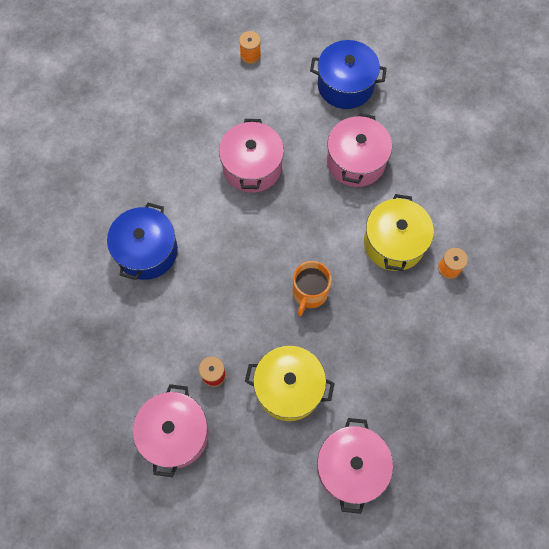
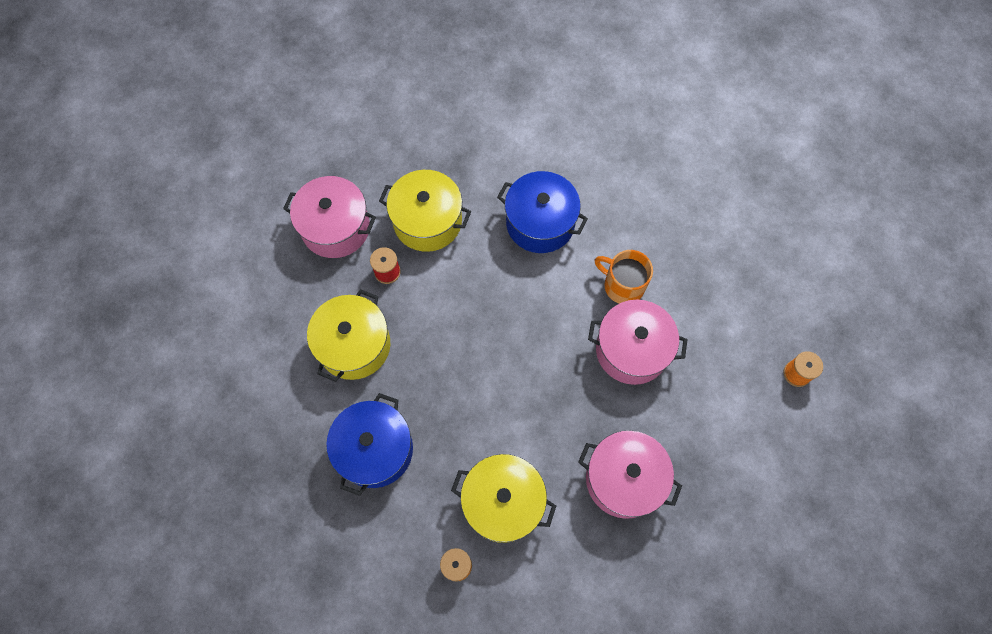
camera: 100 degrees right, 0 degrees up
orange mug [293,261,331,316] -> orange mug moved to [595,250,653,304]
blue pot [310,40,387,109] -> blue pot moved to [326,393,413,496]
pink pot [317,418,393,514] -> none
none -> yellow pot [379,170,471,252]

